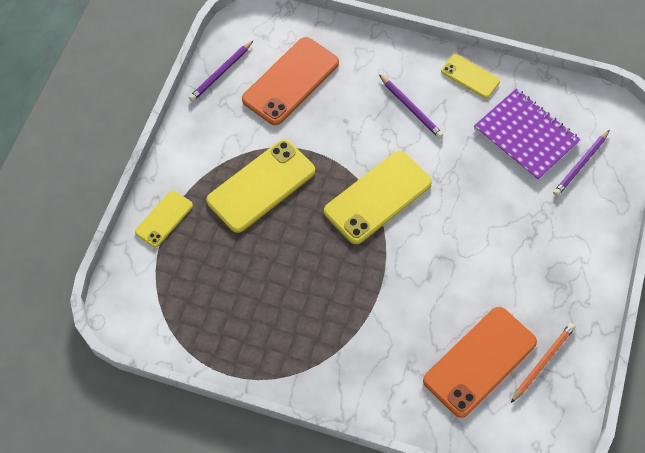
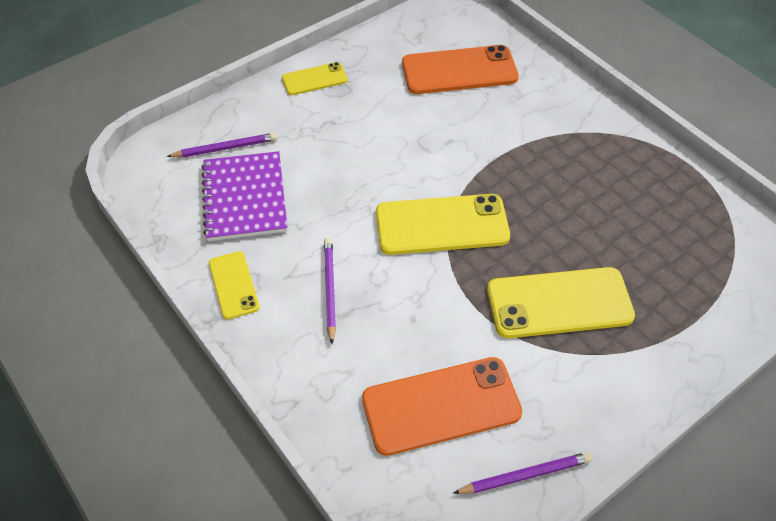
camera: 145 degrees left, 10 degrees down
yellow phone [135,190,193,247] -> yellow phone moved to [282,62,348,95]
orange pencil [511,323,576,403] -> none

